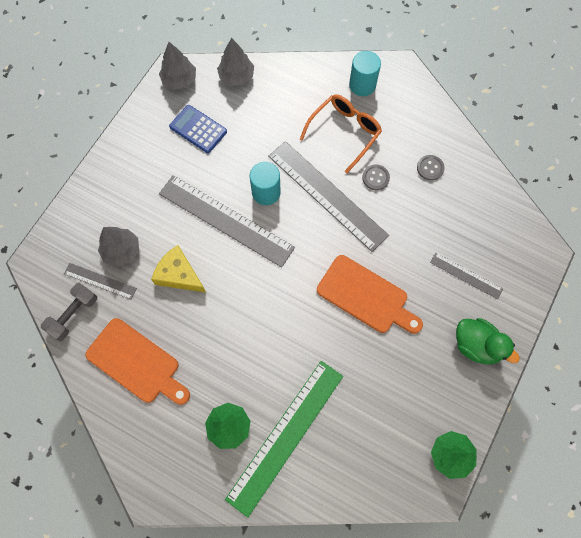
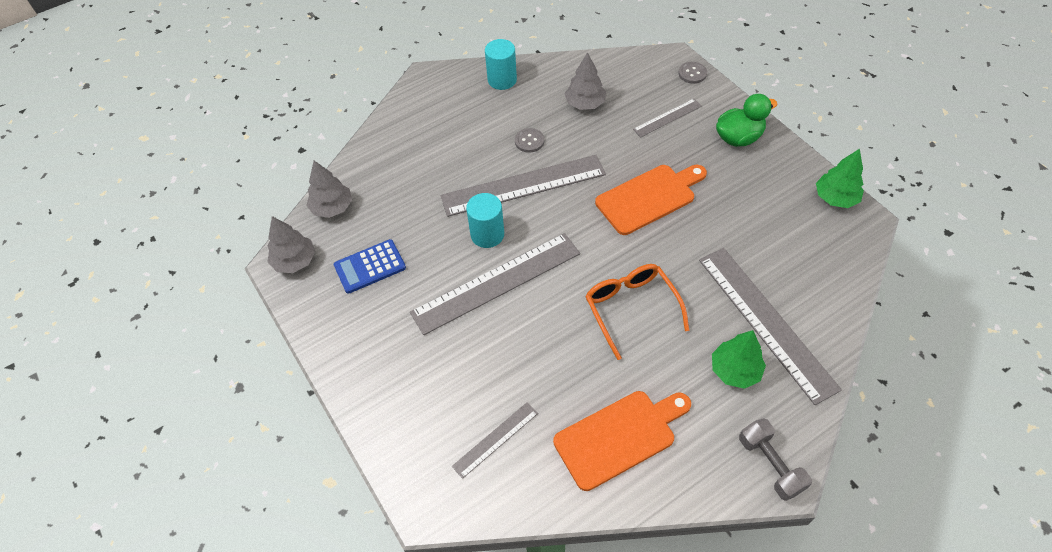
camera: 60 degrees left, 15 degrees down
grey dumbbell [41,283,97,341] -> grey dumbbell moved to [739,418,812,501]
grey tree [98,227,139,267] -> grey tree moved to [565,52,606,110]
yellow cheese [151,245,206,293] -> none
green ruler [225,361,343,518] -> grey ruler [699,248,842,405]
orange glasses [300,94,382,173] -> orange glasses moved to [585,264,689,360]
turquoise cylinder [349,51,381,96] -> turquoise cylinder moved to [485,39,517,90]
grey button [417,155,445,181] -> grey button moved to [679,62,707,84]

